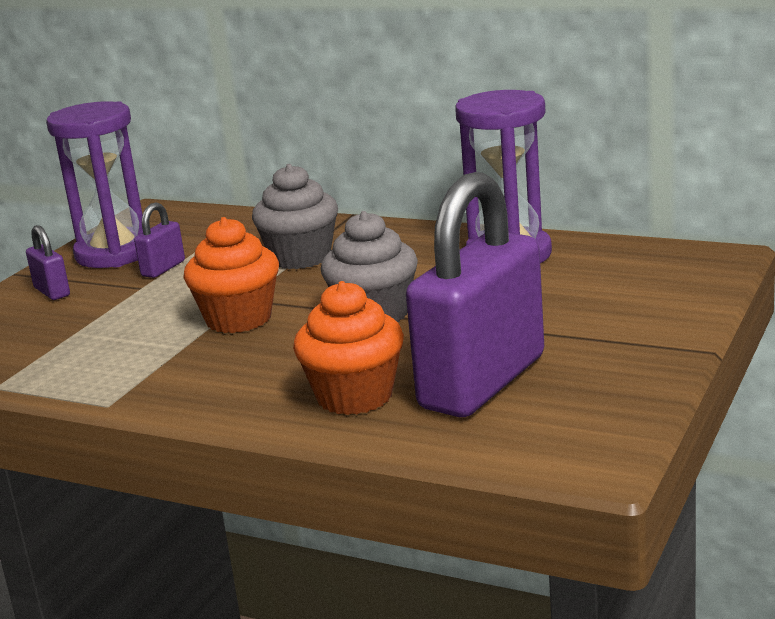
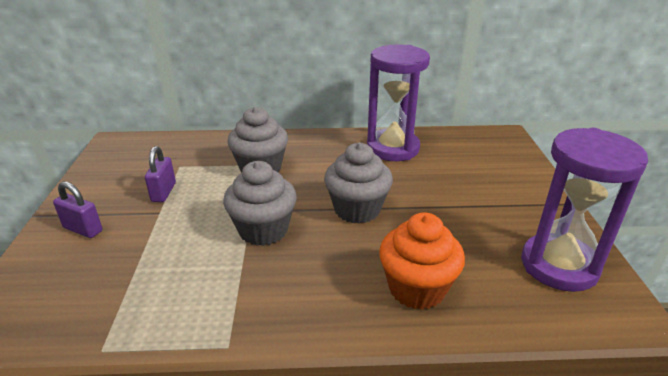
camera: 30 degrees left, 10 degrees up
purple hourglass [46,101,143,268] -> purple hourglass moved to [521,128,648,292]
orange cupcake [183,217,279,333] -> grey cupcake [223,161,297,246]
purple padlock [406,172,544,417] -> none

